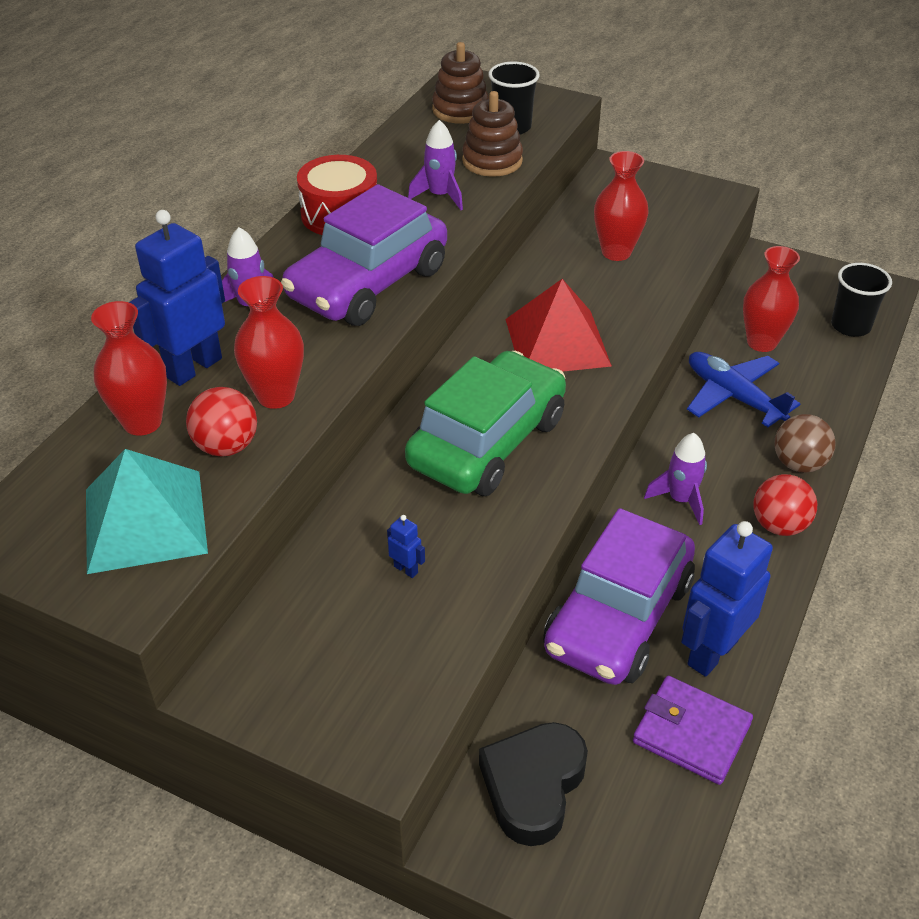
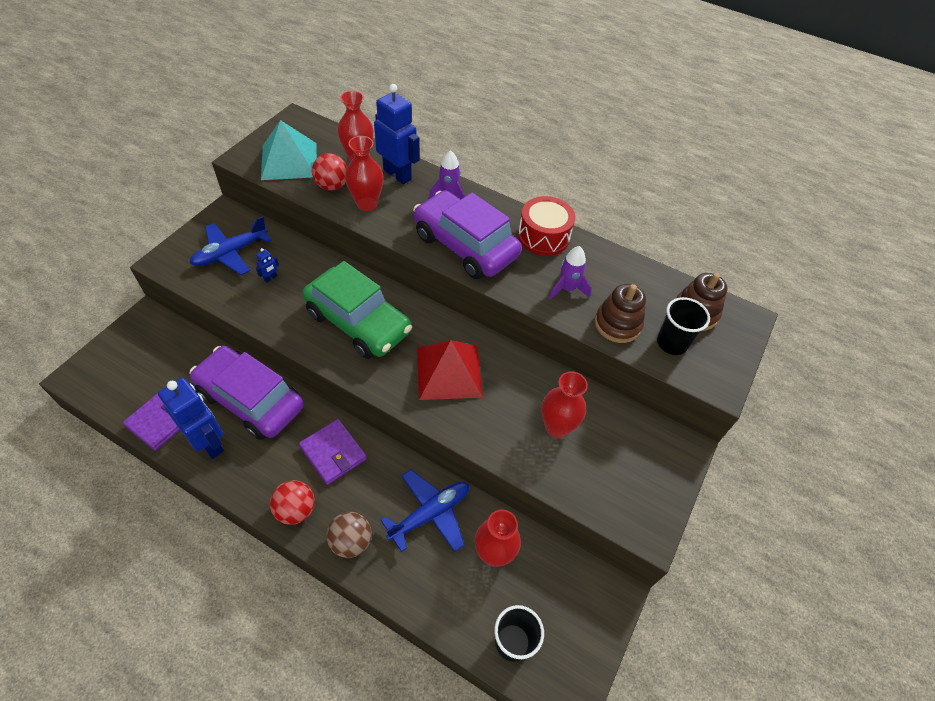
camera: 90 degrees right, 10 degrees up
black heart [479,722,588,846] -> none
purple rocket [644,433,707,525] -> purple wallet [299,419,367,485]
none -> blue plane [190,216,271,275]

